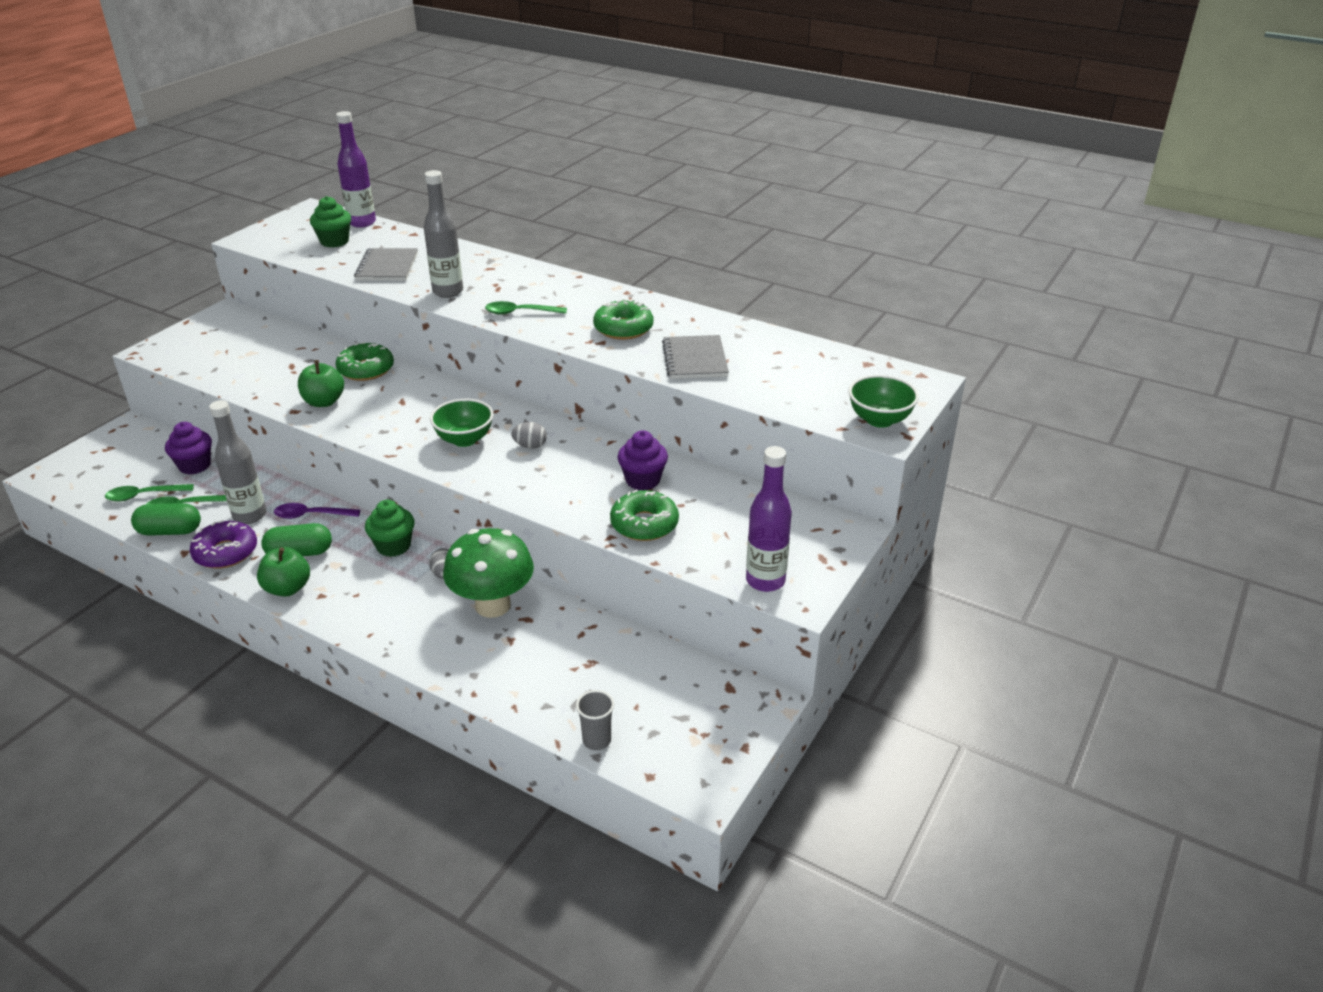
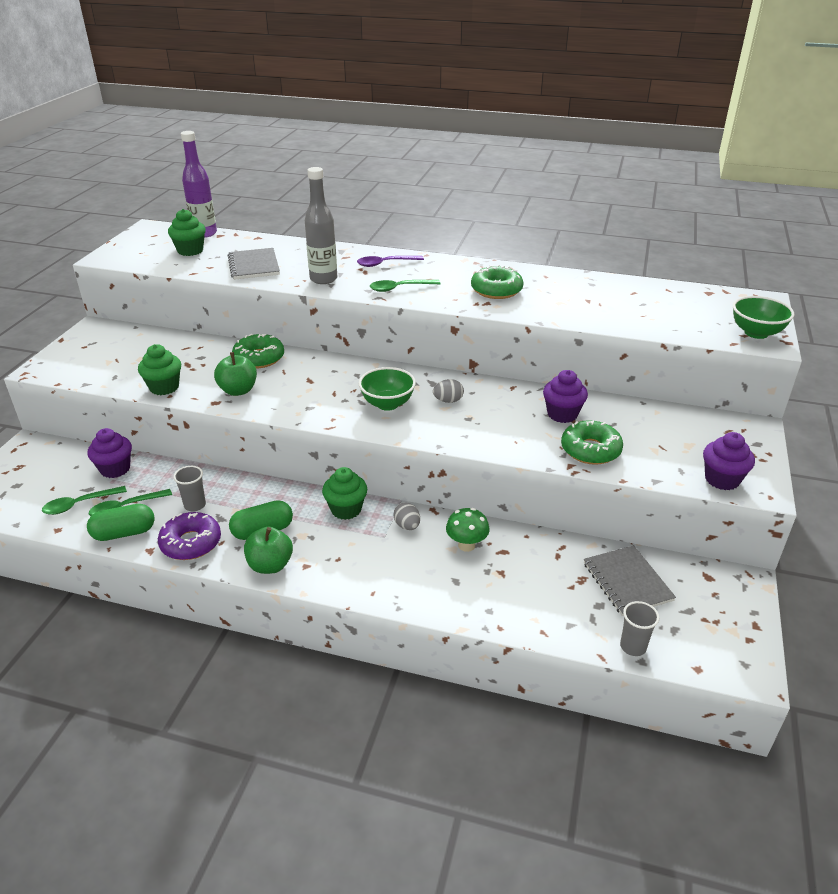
camera: 15 degrees left, 0 degrees up
grey bottle [209,400,266,524] -> grey cup [173,466,206,511]
purple spoon [274,503,361,519] -> purple spoon moved to [357,256,424,267]
green mushroom [443,528,534,618] -> green mushroom [446,508,490,552], size x0.54
grey notebook [662,335,729,379] -> grey notebook moved to [584,545,676,616]
purple bottle [746,446,792,592] -> purple cupcake [703,432,755,490]
none -> green cupcake [138,344,181,395]

